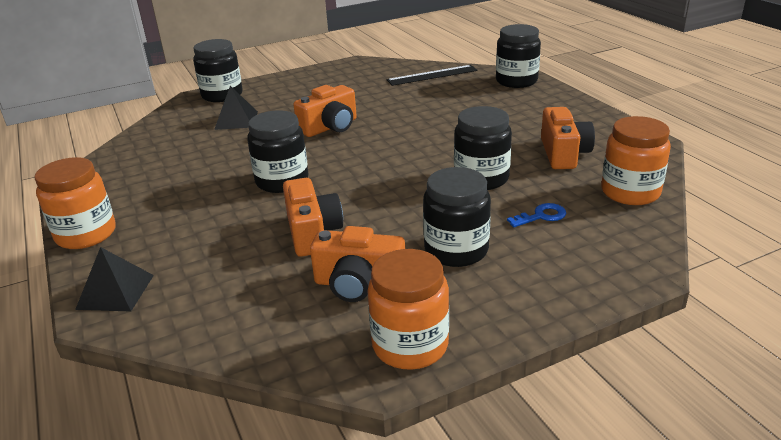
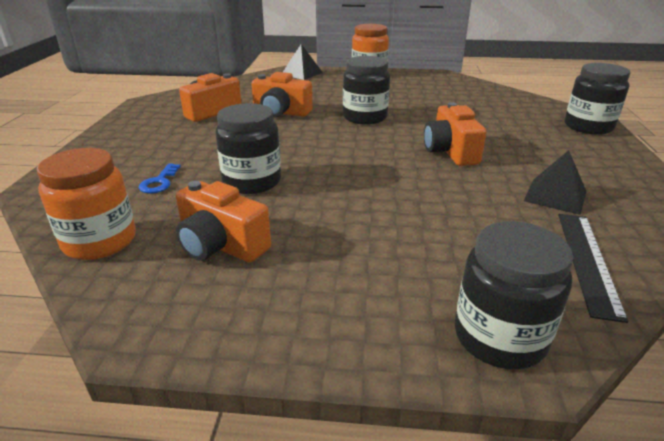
camera: 120 degrees right, 0 degrees up
black pyramid [214,86,258,130] -> black pyramid moved to [524,150,586,215]
orange jar [368,249,449,370] -> none
black jar [423,167,491,267] -> none

